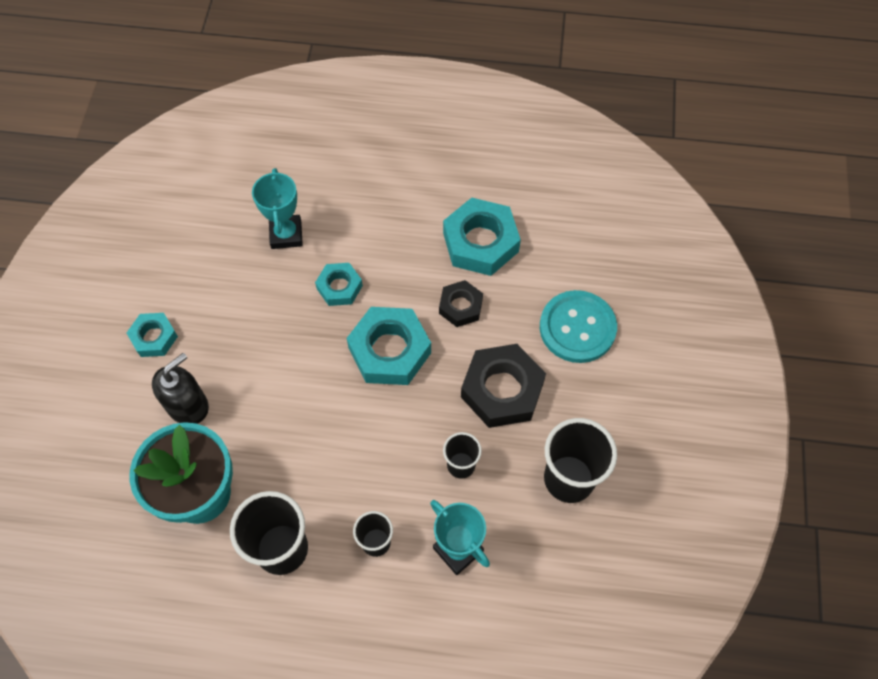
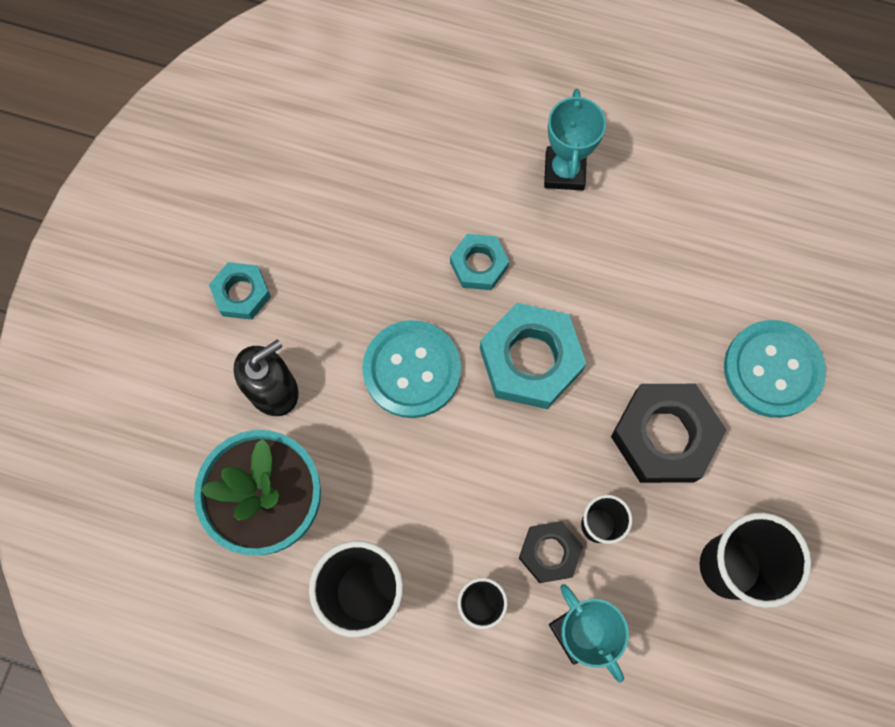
camera: 10 degrees right, 10 degrees up
turquoise trophy [252,168,303,249] -> turquoise trophy moved to [544,89,606,190]
black nut [439,280,483,327] -> black nut moved to [519,521,583,583]
turquoise nut [443,198,521,276] -> none
none -> turquoise button [362,320,461,418]

